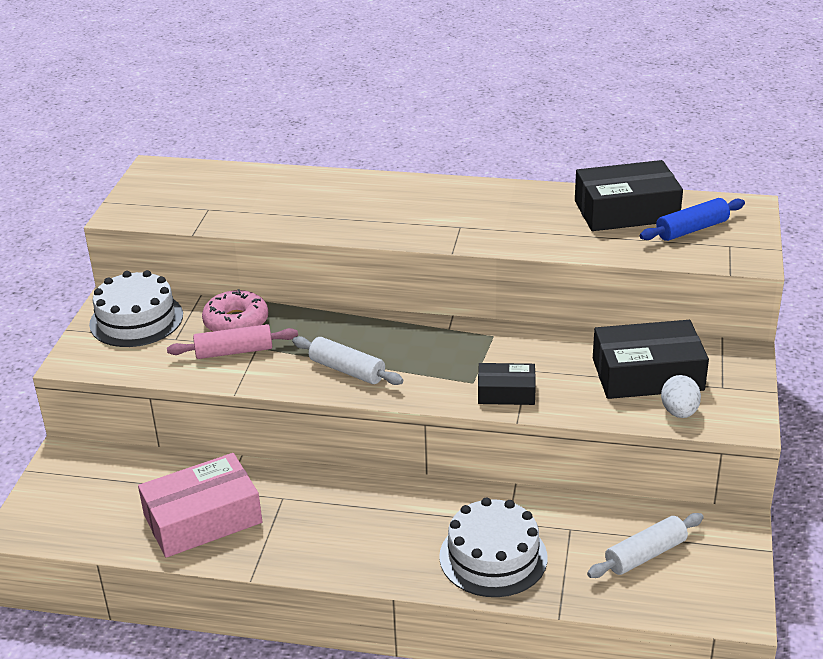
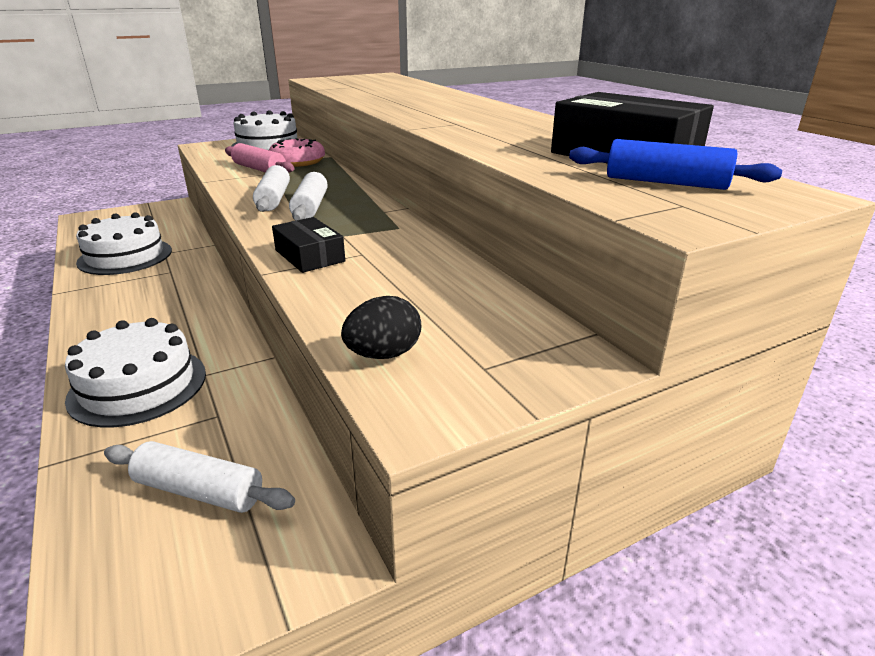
camera: 50 degrees right, 5 degrees down
pink box [138,453,262,558] -> white cake [76,213,172,275]
black box [593,320,709,399] -> none
white egg [661,375,701,418] -> black egg [341,296,422,359]
none -> white rolling pin [289,172,328,221]

